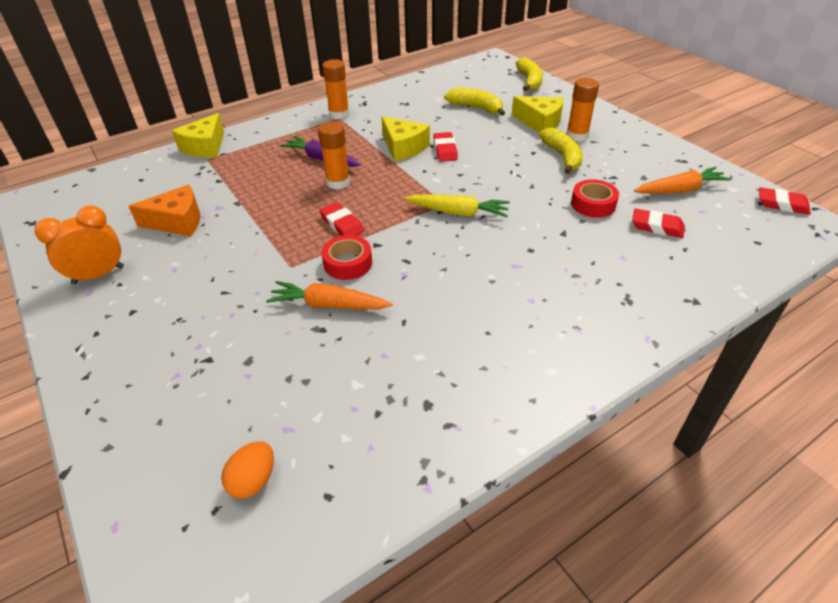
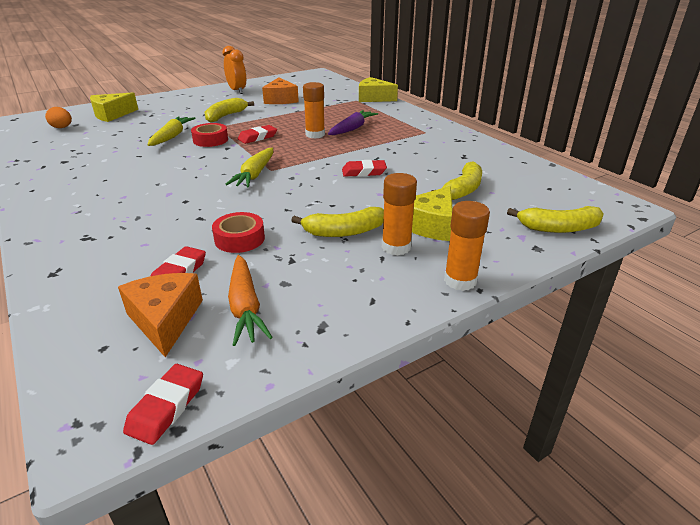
camera: 90 degrees right, 10 degrees down
orange carrot [266,281,393,310] -> yellow carrot [148,116,196,146]
orange glue stick [322,59,350,119] -> orange glue stick moved to [444,201,490,291]
yellow cheese [382,116,430,161] -> yellow cheese moved to [90,92,138,122]
none -> orange cheese [118,273,203,358]
none -> yellow banana [204,98,254,123]

